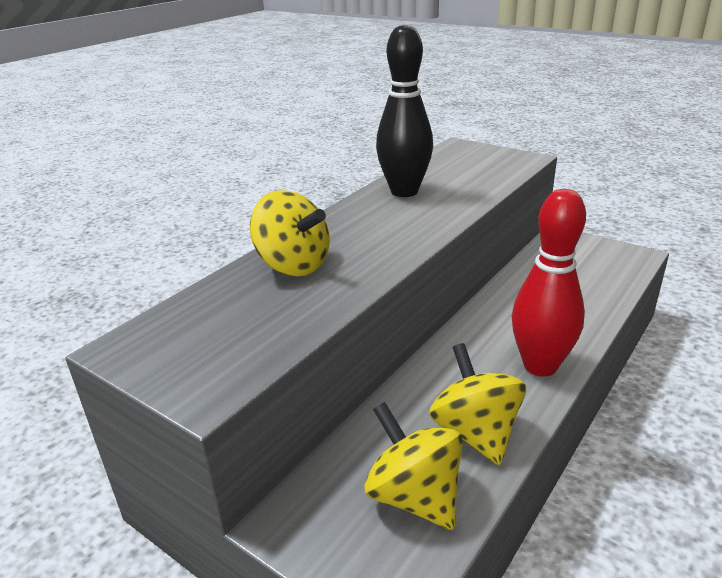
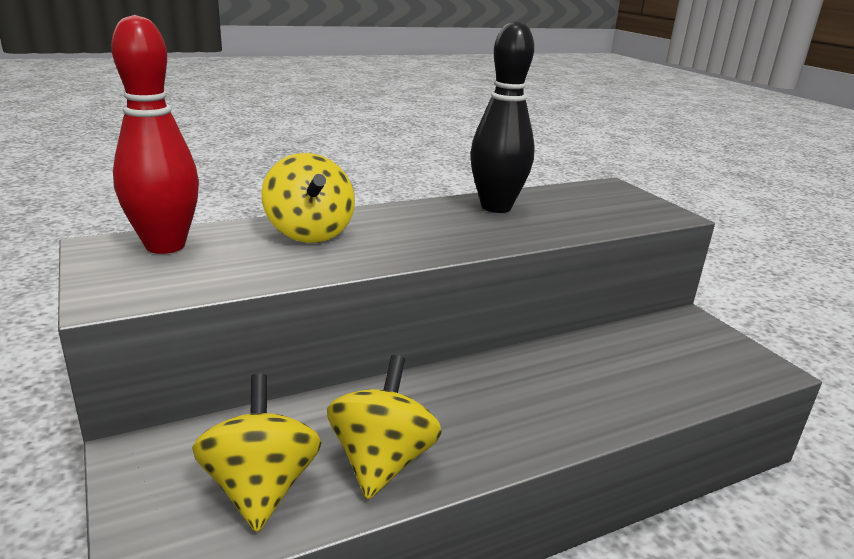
camera: 25 degrees right, 5 degrees down
red bowling pin [512,189,586,377] -> red bowling pin moved to [111,15,199,254]

